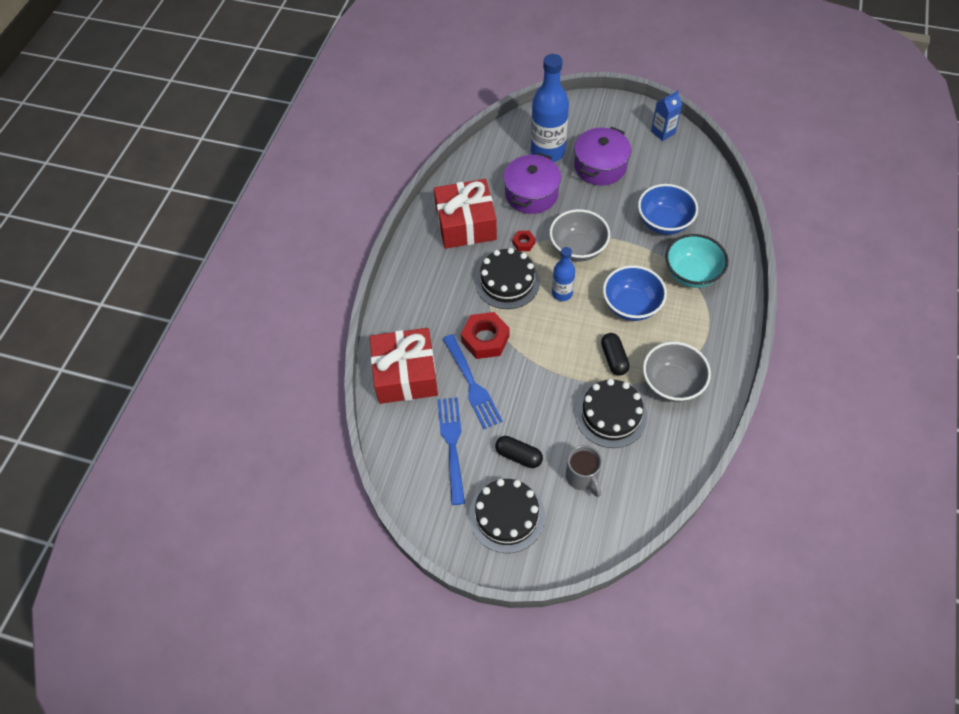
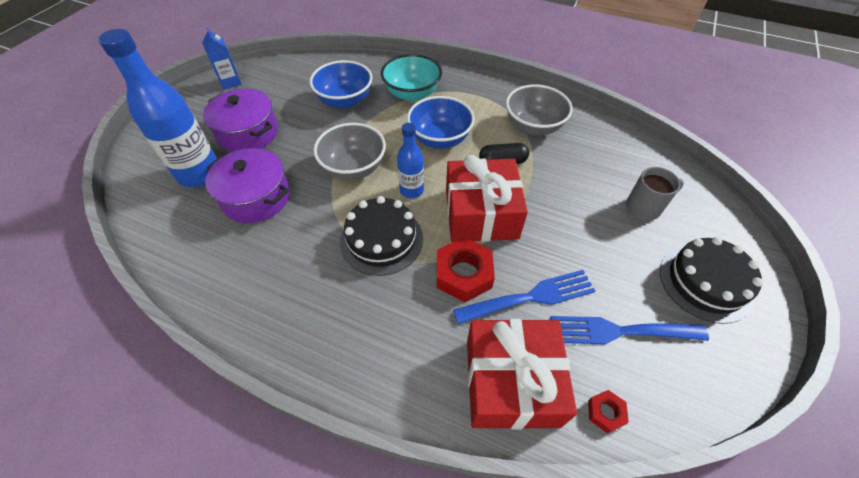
camera: 85 degrees left, 5 degrees down
red gift [434,179,497,249] -> red gift moved to [446,155,528,242]
black capsule [495,436,543,468] -> none
red nut [512,231,536,251] -> red nut moved to [588,390,629,433]
black cake [575,379,647,448] -> none

